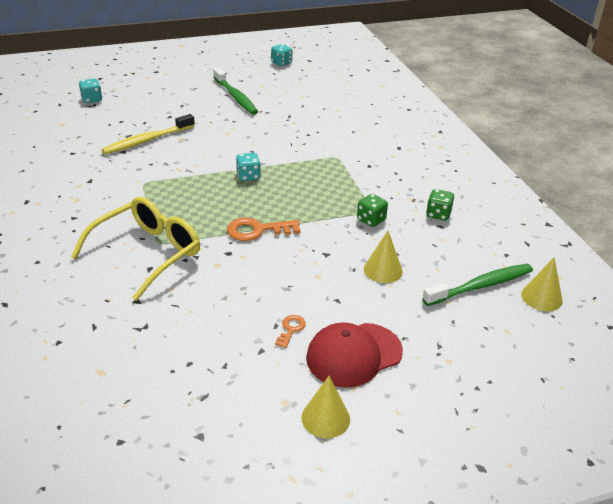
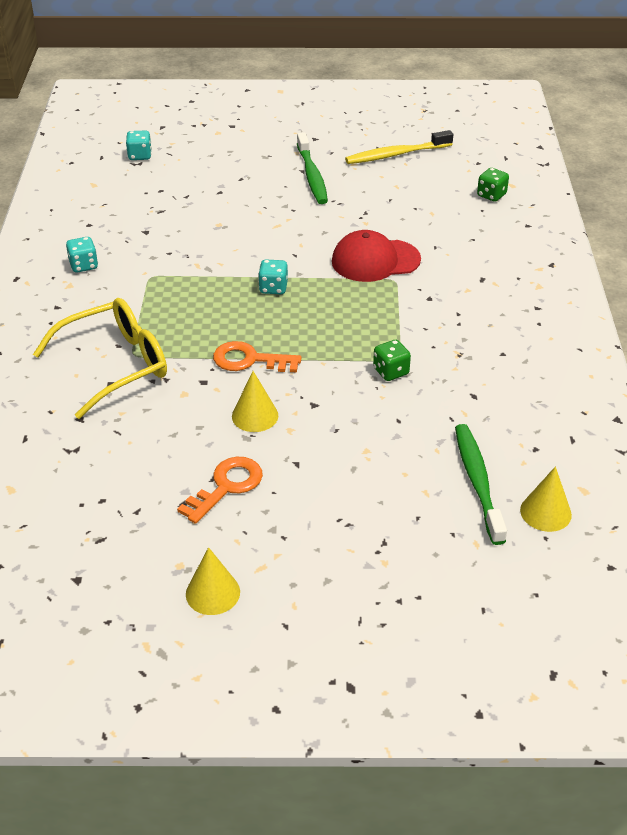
camera: 20 degrees right, 5 degrees up
yellow toothbrush [102,114,195,154] -> yellow toothbrush moved to [345,130,453,164]
turquoise dice [271,44,292,66] -> turquoise dice moved to [66,237,98,272]
orange key [275,315,306,348] -> orange key [177,457,263,524], size x1.83
red cap [306,322,403,388] -> red cap moved to [332,230,421,282]
yellow cone [364,231,403,283] -> yellow cone moved to [232,371,278,432]
green toothbrush [422,264,533,306] -> green toothbrush turned 90 degrees counterclockwise [455,424,507,545]
green dice [426,189,454,221] -> green dice moved to [477,168,509,202]

